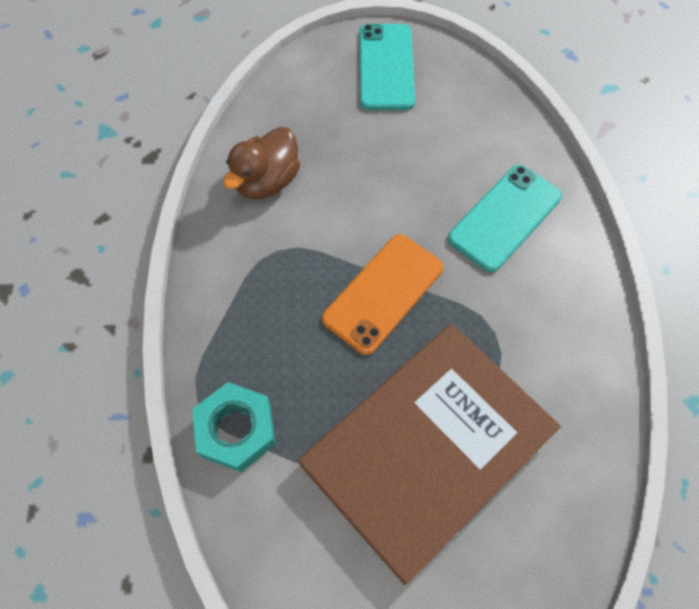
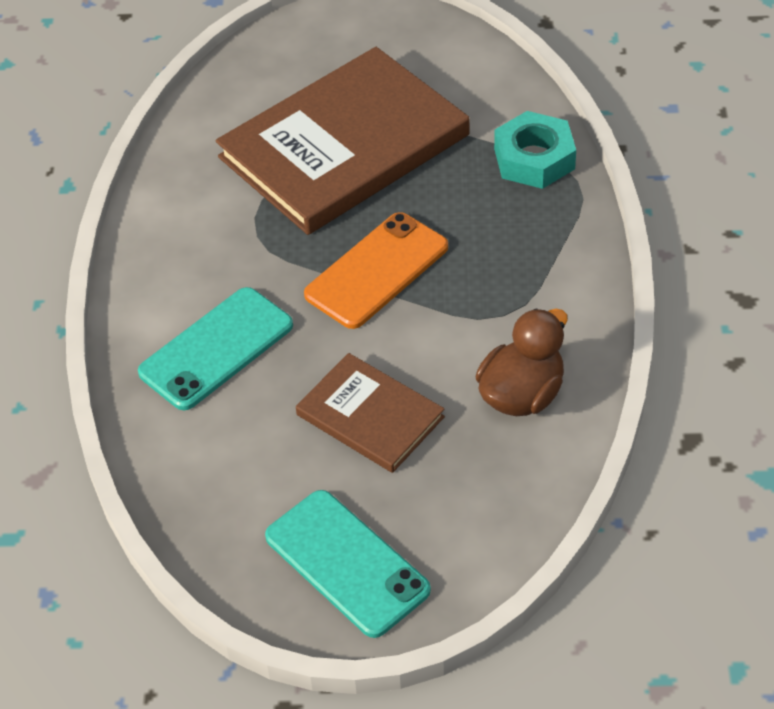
camera: 175 degrees left, 15 degrees down
turquoise phone [359,24,415,110] -> turquoise phone turned 45 degrees counterclockwise [265,490,431,638]
none -> brown book [296,353,445,473]

